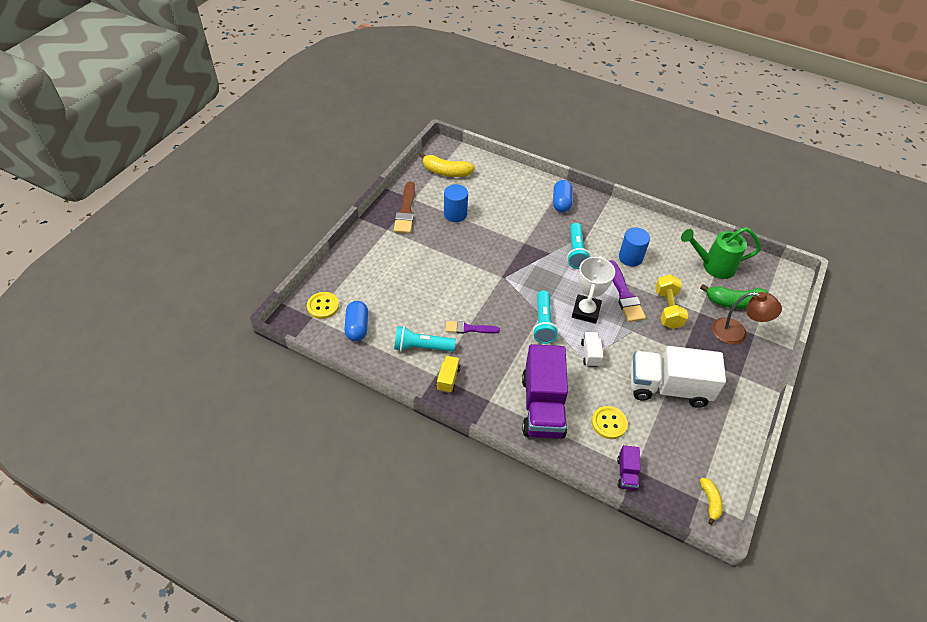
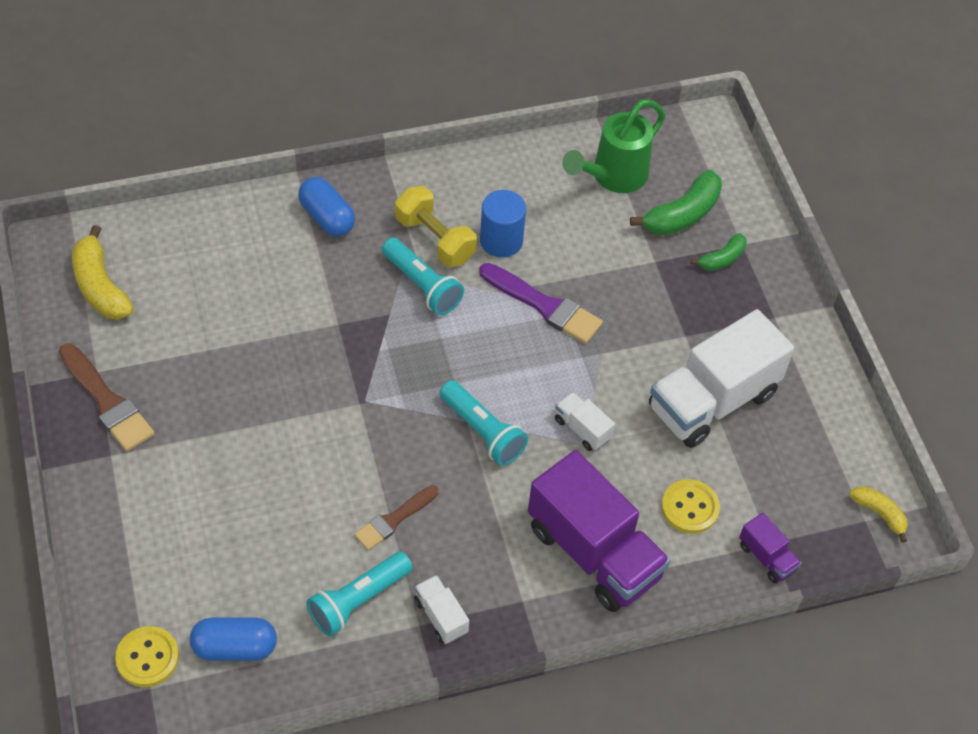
camera: 45 degrees left, 5 degrees up
blue capsule [344,301,368,341] -> blue capsule turned 45 degrees counterclockwise [190,617,277,661]
yellow banana [420,152,475,177] -> yellow banana turned 90 degrees clockwise [72,225,134,319]
yellow truck [436,356,461,393] -> white truck [414,575,469,644]
blue cylinder [444,184,468,222] -> none
purple brush [446,321,500,334] -> brown brush [354,485,439,550]
white trophy [572,256,615,324] -> none
yellow dumbbell [655,274,688,329] -> yellow dumbbell moved to [395,186,477,267]
brown lamp [712,292,782,345] -> green banana [691,233,747,271]

